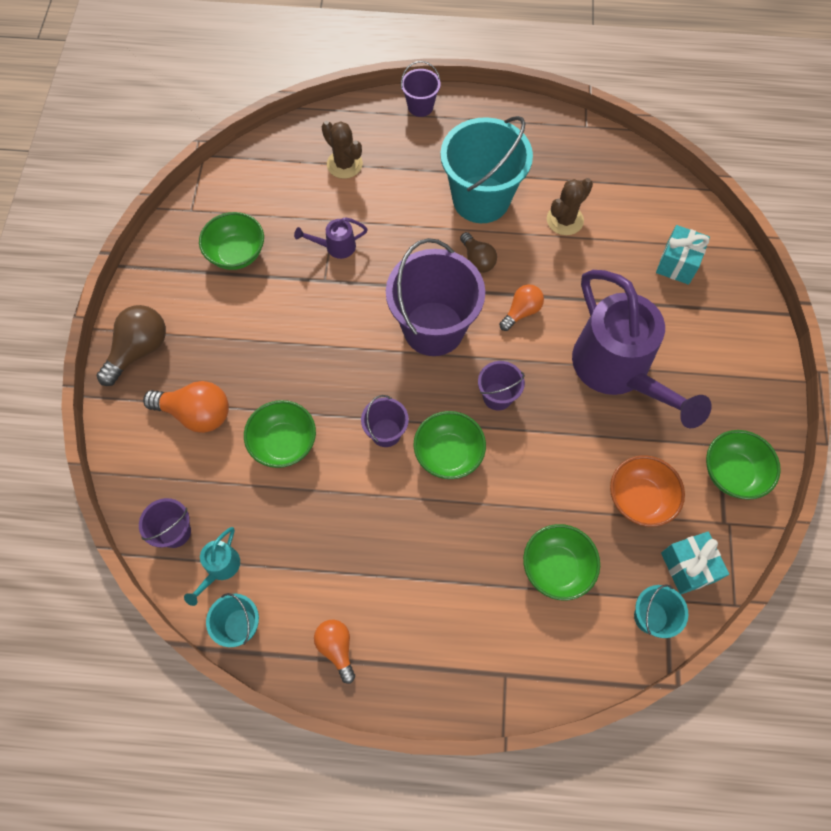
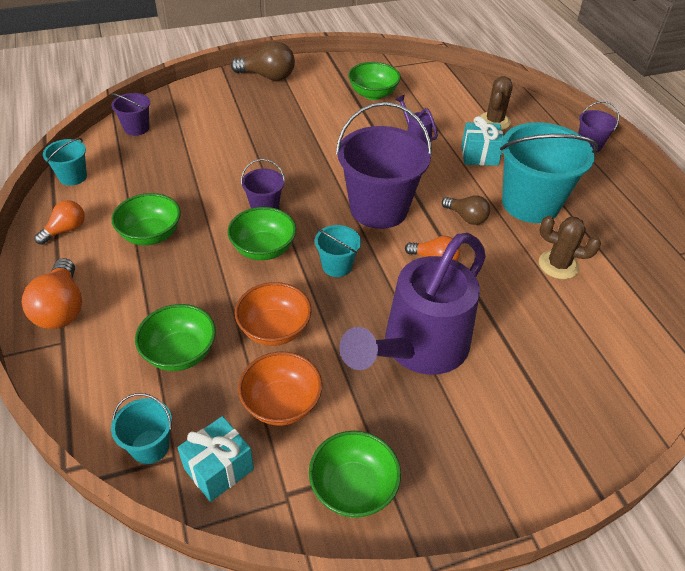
camera: 65 degrees right, 20 degrees down
orange light bulb [143,381,229,433] -> orange light bulb moved to [22,258,82,329]
turquoise watering can [184,527,240,606] -> none
green bowl [244,400,316,468] -> green bowl moved to [111,193,181,245]
brown light bulb [460,232,497,273] -> brown light bulb turned 90 degrees counterclockwise [442,195,490,225]
purple bucket [478,361,525,411] -> turquoise bucket [315,225,361,277]
turquoise gift [656,225,710,285] -> turquoise gift moved to [461,116,503,166]
none -> orange bowl [235,282,312,346]

